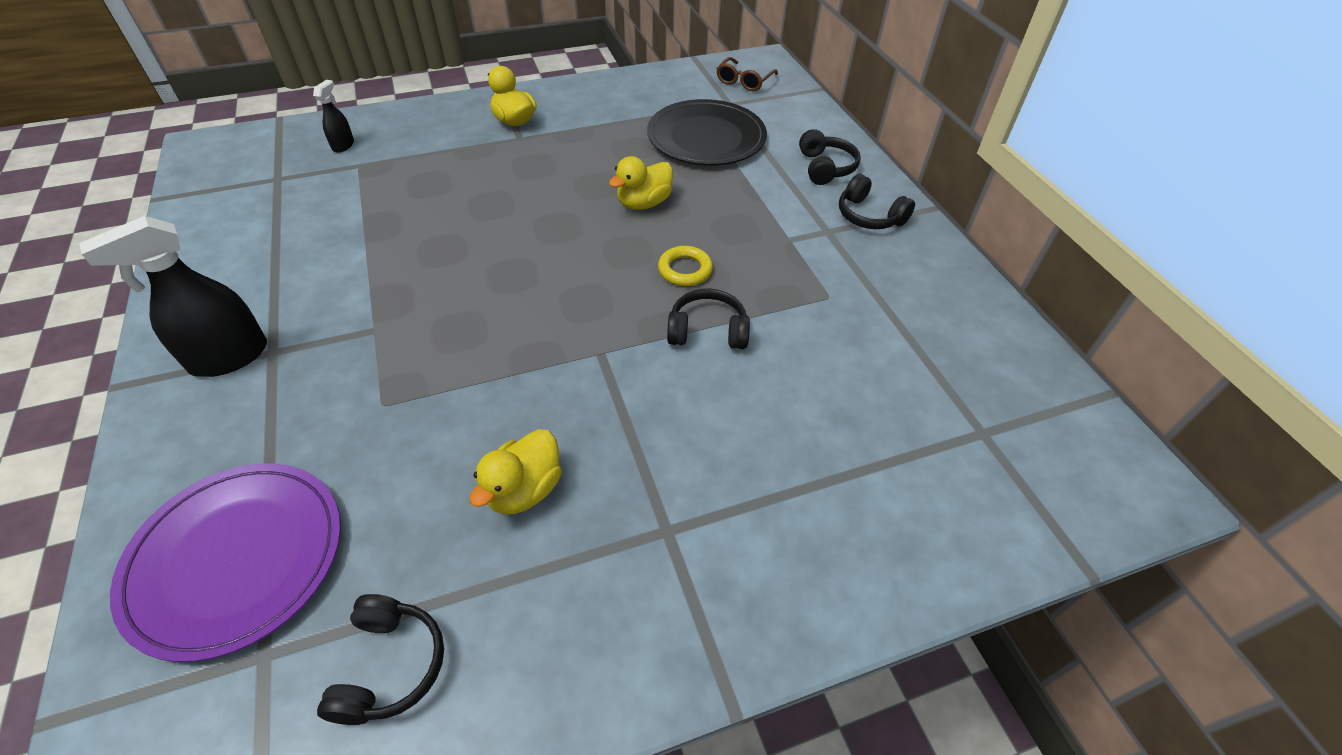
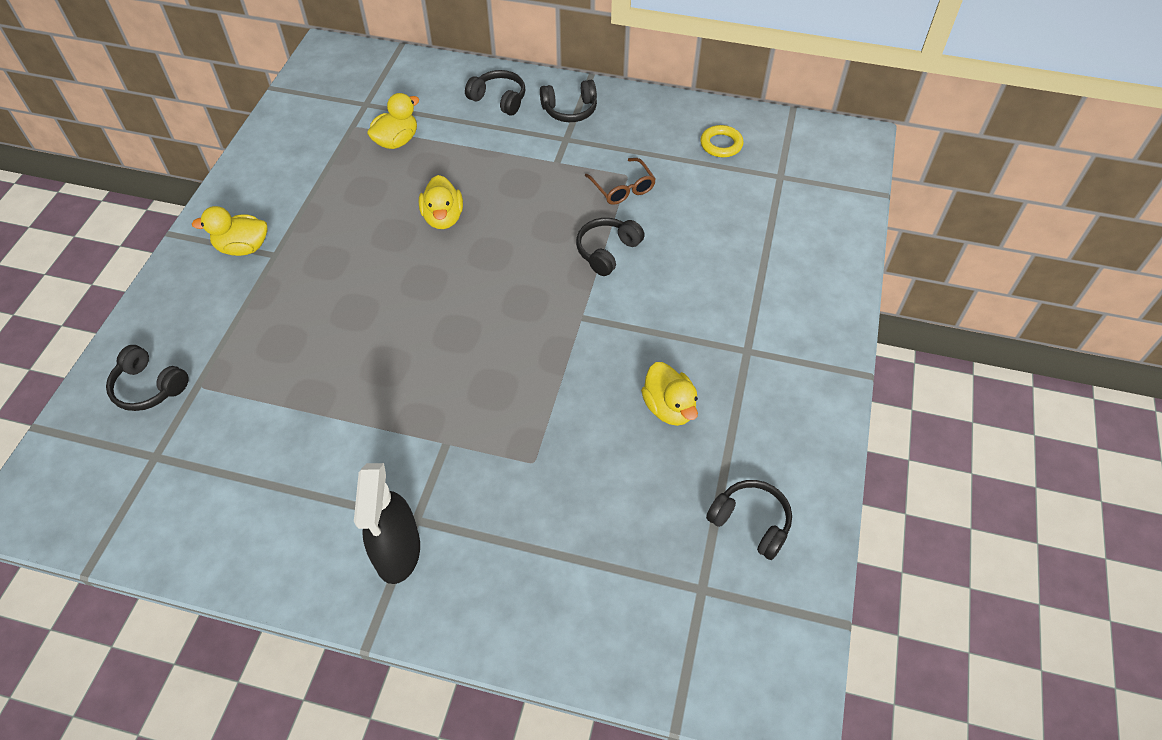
camera: 55 degrees left, 5 degrees up
purple plate [110,463,341,662] -> none
black spray bottle [313,80,354,153] -> black headphones [106,345,189,411]
black plate [647,99,767,165] -> yellow duck [367,93,419,149]
yellow ring [658,246,713,286] -> yellow ring moved to [700,125,744,157]
brown glasses [716,57,778,91] -> brown glasses moved to [585,158,656,205]

